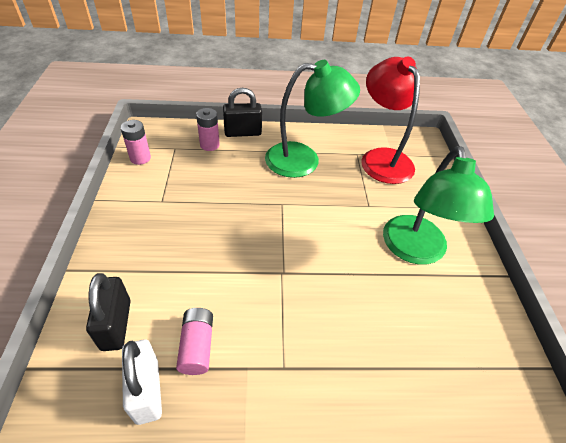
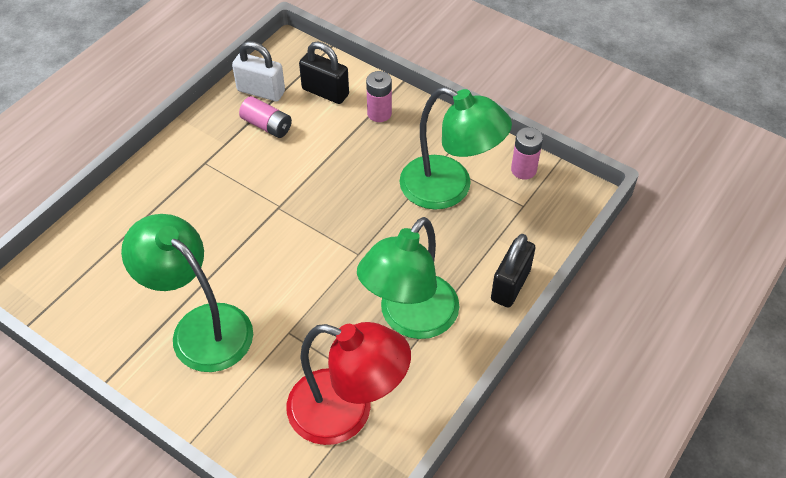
camera: 130 degrees right, 5 degrees up
pink battery [196,108,220,151] -> pink battery moved to [366,71,392,122]
none -> green lamp [400,87,512,210]

